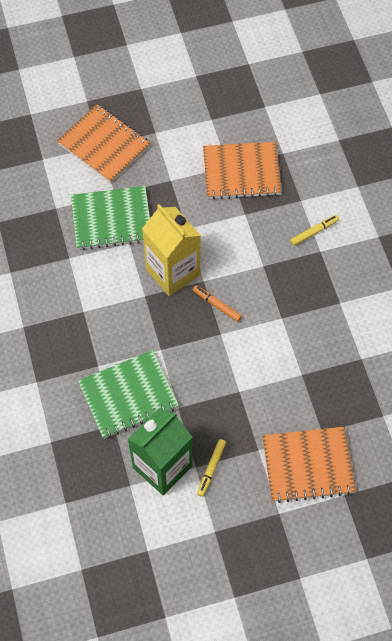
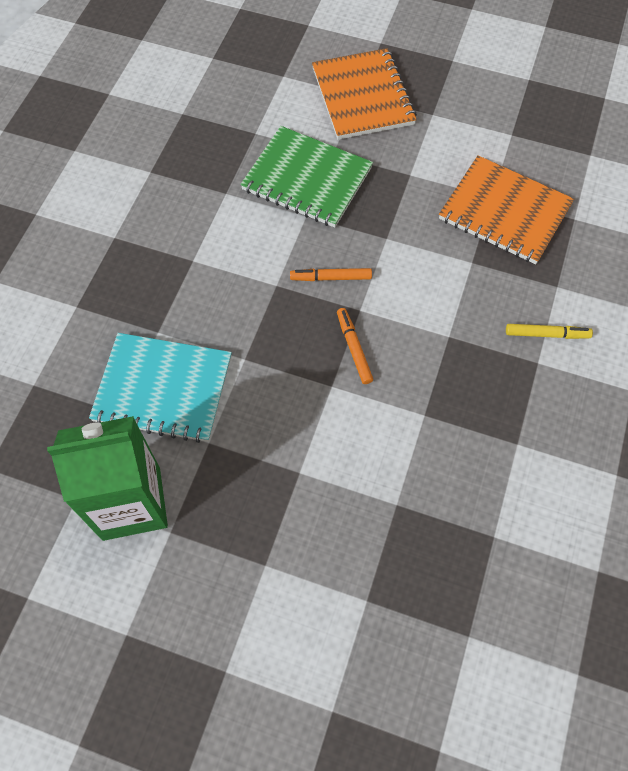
camera: 35 degrees right, 0 degrees up
green notebook [78,350,179,439] -> turquoise notebook [89,333,232,443]
yellow carton [142,204,201,296] -> orange marker [290,268,372,281]
yellow marker [197,439,226,497] -> none
orange notebook [262,427,356,503] -> none

